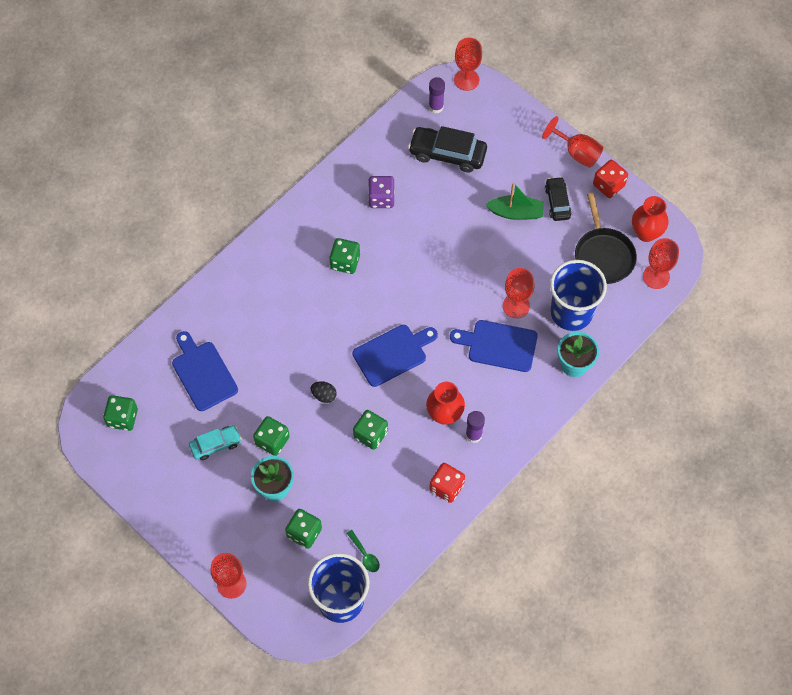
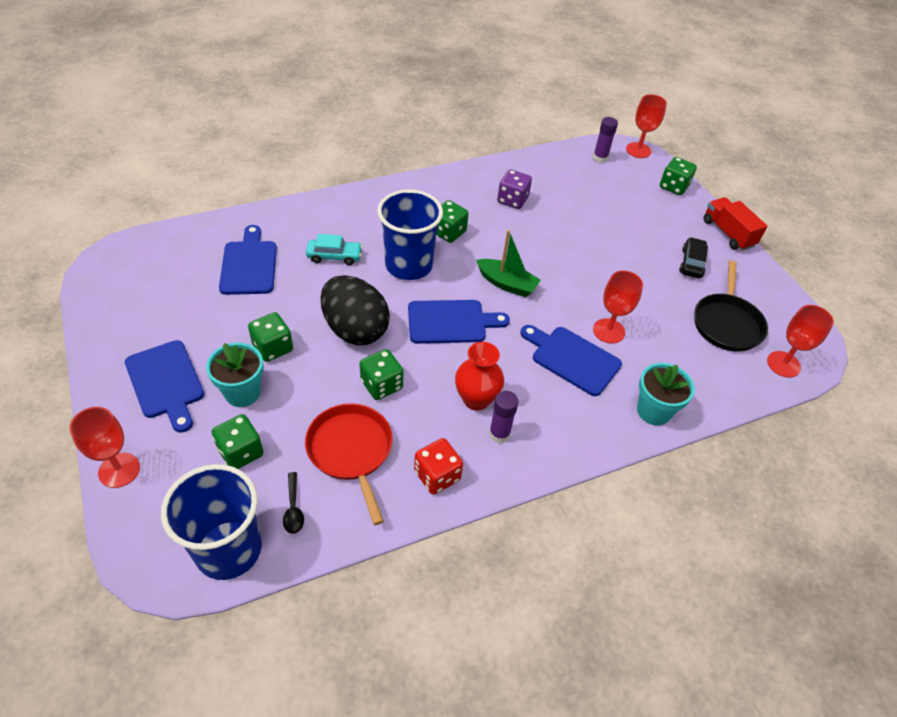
camera: 20 degrees right, 15 degrees down
green dice [103,395,138,431] -> green dice moved to [660,157,697,195]
turquoise car [189,425,242,460] -> turquoise car moved to [306,234,363,265]
black egg [311,381,337,403] -> black egg [321,275,390,345], size x2.46
green spoon [347,530,380,572] -> black spoon [283,472,304,534]
black car [408,126,487,173] -> none
green boat [485,183,544,220] -> green boat moved to [476,230,541,297]
red goblet [542,116,603,168] -> red truck [704,197,767,251]
blue cup [550,260,607,331] -> blue cup moved to [377,189,443,280]
red dice [593,160,628,198] -> none
red vase [632,196,669,242] -> none
none -> blue cutting board [125,340,204,433]
none -> red pan [305,403,393,525]

